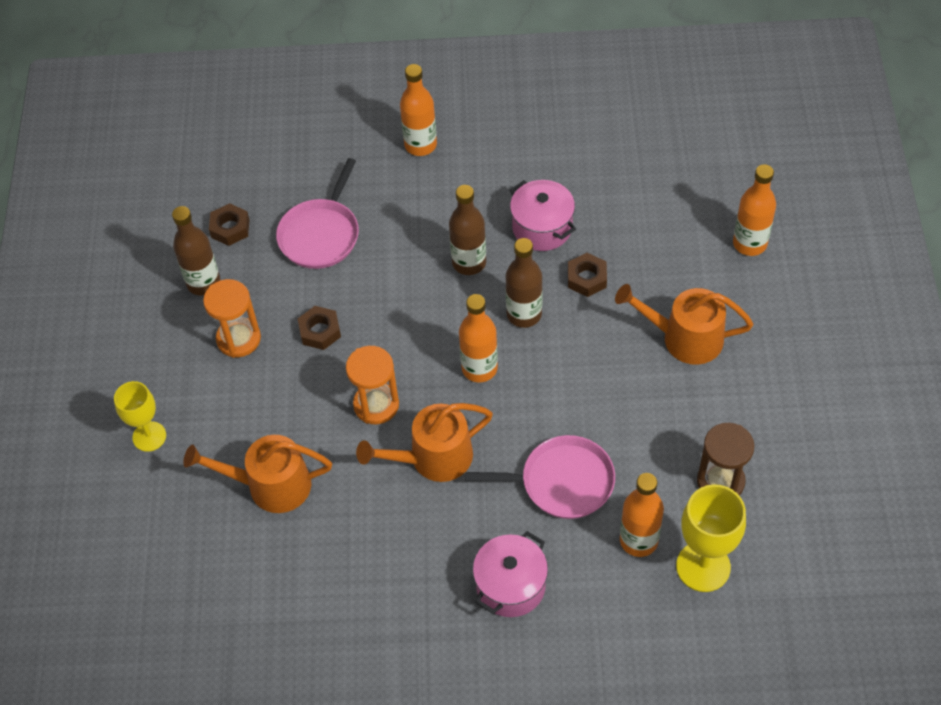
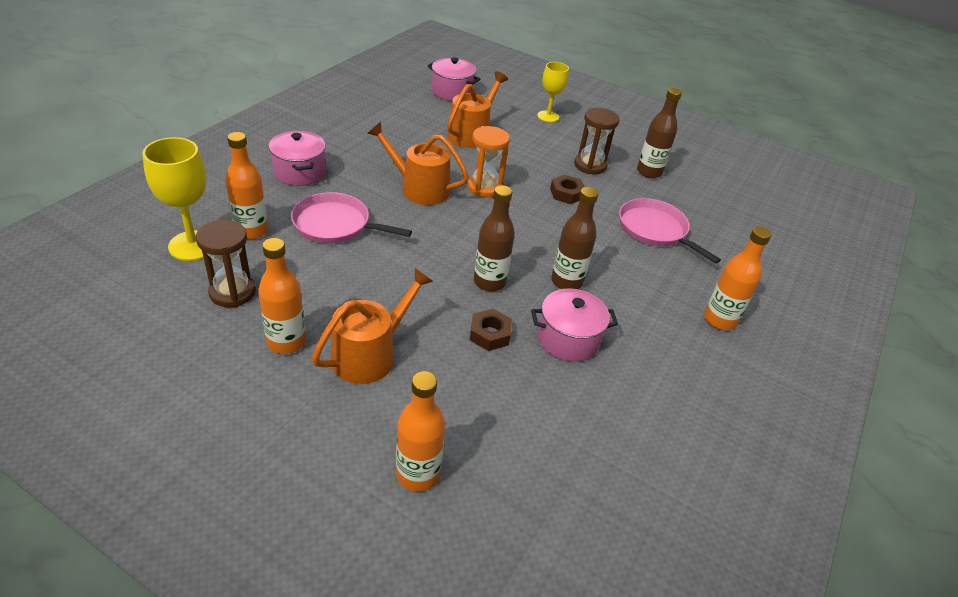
camera: 115 degrees right, 15 degrees down
orange hourglass [203,279,261,358] -> brown hourglass [574,108,619,174]
brown nut [209,203,250,246] -> none
orange watering can [356,403,493,482] -> orange watering can turned 75 degrees counterclockwise [367,122,469,205]
orange bottle [459,294,498,382] -> orange bottle moved to [258,238,306,354]
pink pan [465,435,615,519] -> pink pan turned 75 degrees clockwise [291,192,412,243]
none -> pink pot [427,57,481,101]

